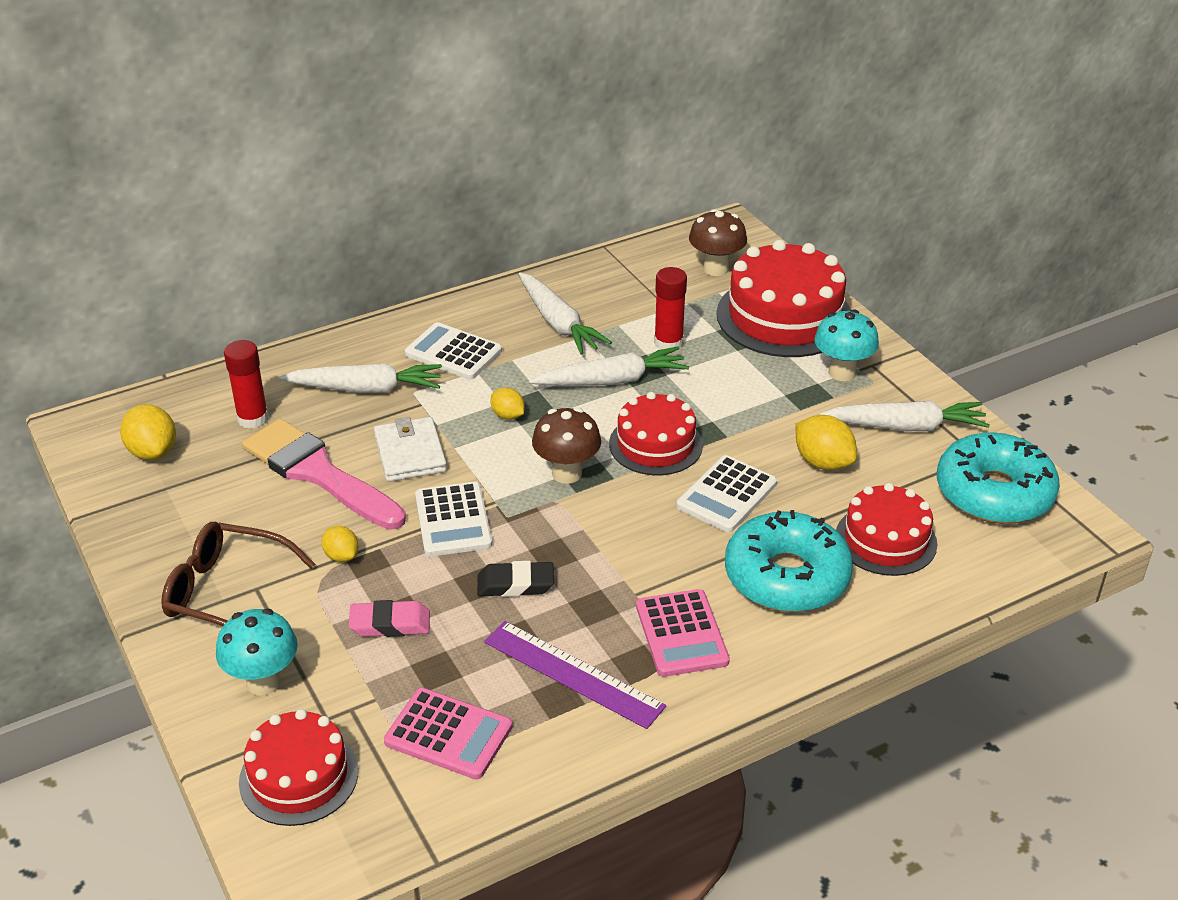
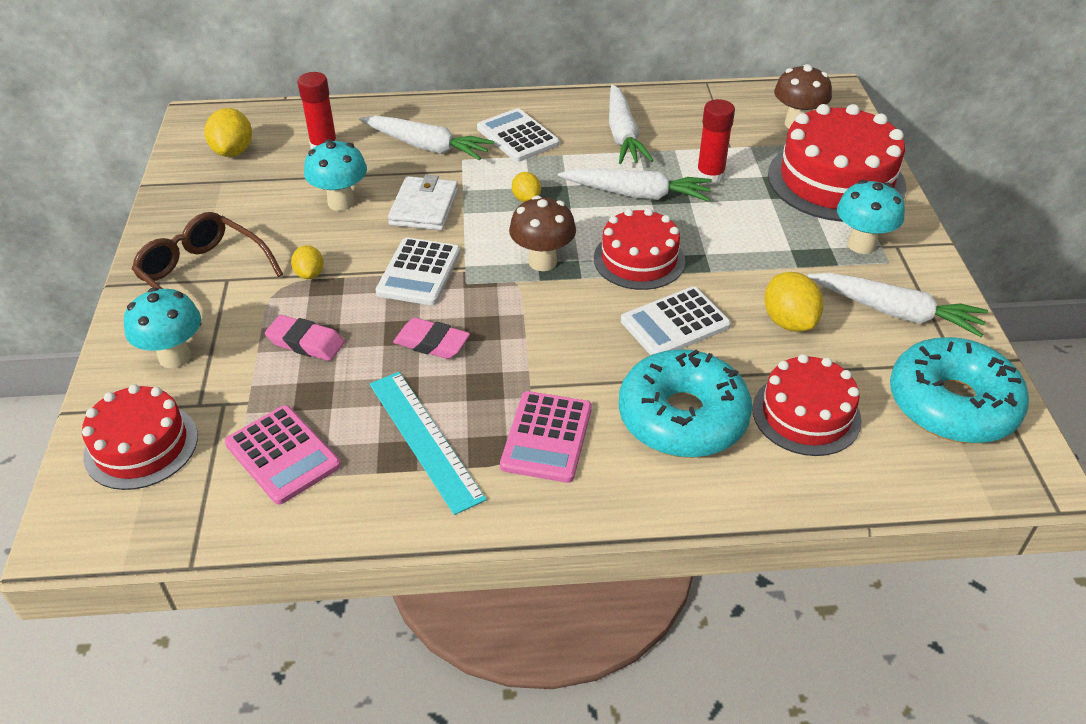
camera: 25 degrees right, 5 degrees up
pink brush [242,419,406,530] -> turquoise mushroom [304,139,367,211]
black eraser [477,561,554,597] -> pink eraser [393,318,470,359]
purple ruler [484,621,666,729] -> turquoise ruler [370,372,487,515]

